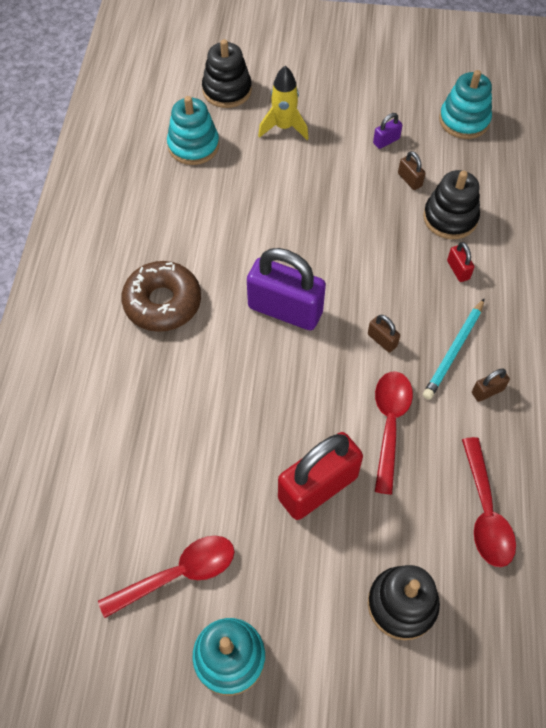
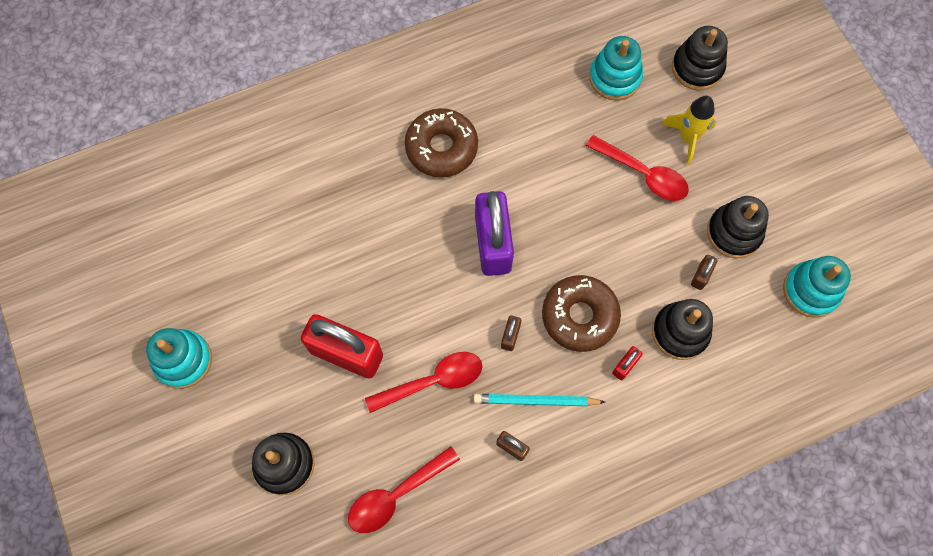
camera: 60 degrees right, 10 degrees up
red spoon [98,536,235,618] -> red spoon moved to [586,135,689,201]
purple padlock [373,113,402,149] -> black stacking toy [707,196,769,259]
none -> brown donut [542,275,621,352]

